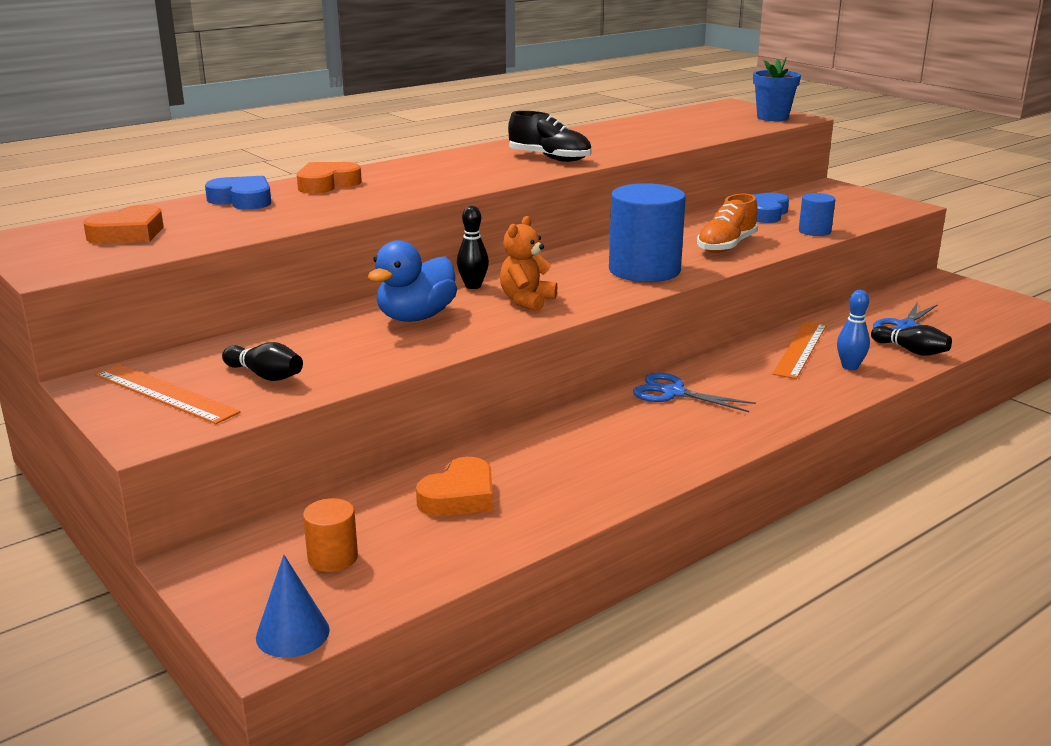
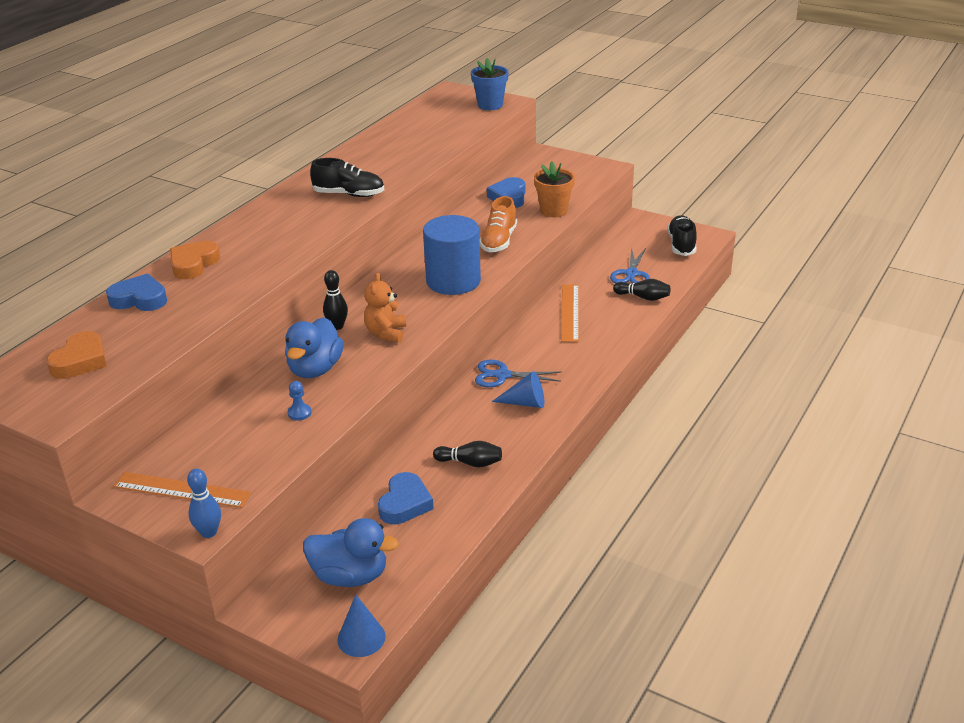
camera: 20 degrees left, 10 degrees up
black bowling pin [222,342,303,381] -> black bowling pin moved to [433,441,502,467]
orange cylinder [303,498,358,572] -> blue duck [303,518,399,587]
orange heart [416,457,493,516] -> blue heart [378,472,434,524]
blue cylinder [799,193,835,236] -> orange flower pot [534,161,575,217]
blue bowling pin [837,290,870,370] -> blue bowling pin moved to [187,469,221,538]
none -> blue pawn [288,381,311,421]
none -> blue cone [492,371,544,408]
none -> black shoe [667,215,697,256]

